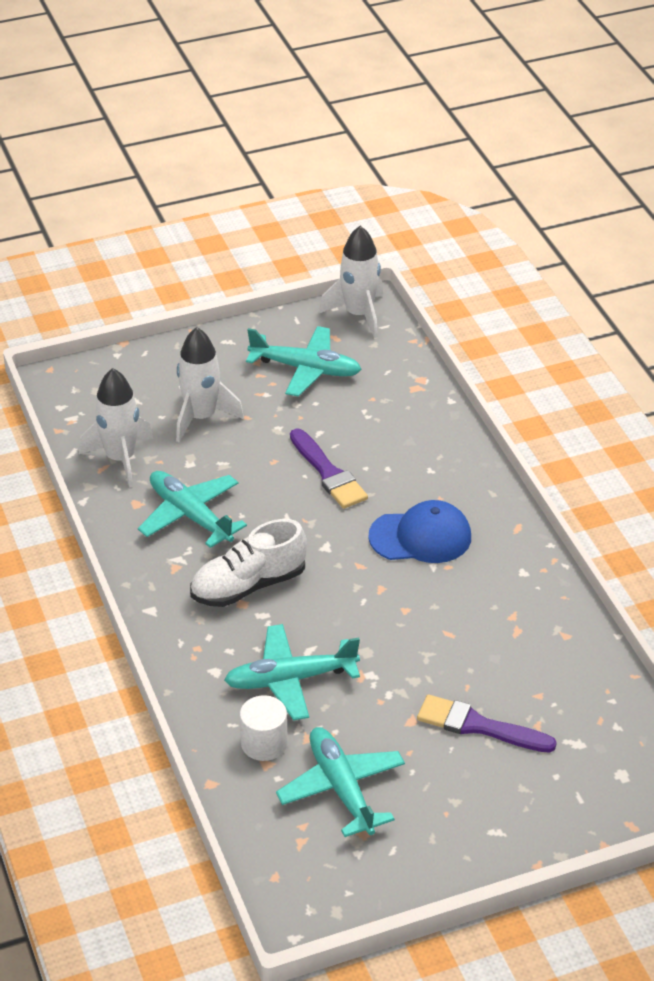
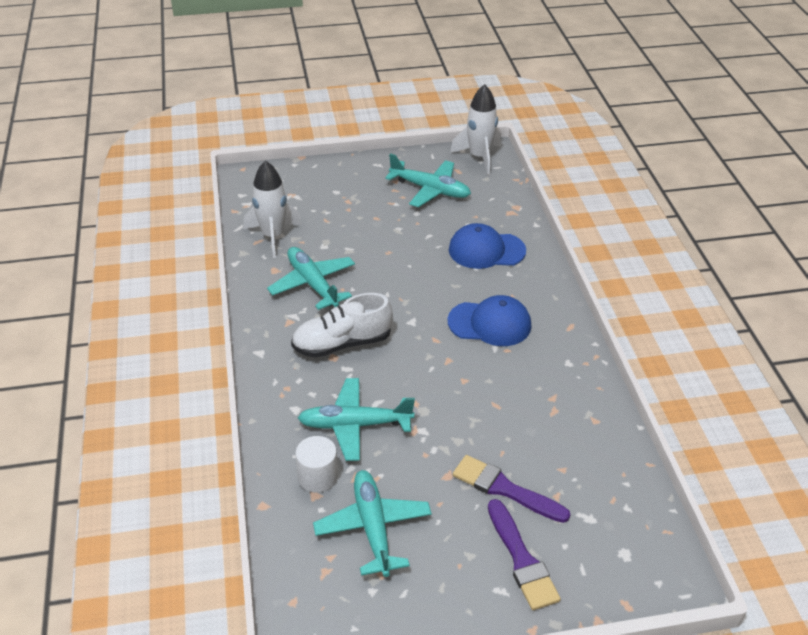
camera: 10 degrees right, 0 degrees up
white rocket [176,327,244,442] -> none
purple brush [290,428,368,509] -> purple brush moved to [488,499,561,610]
none -> blue cap [449,223,526,269]

